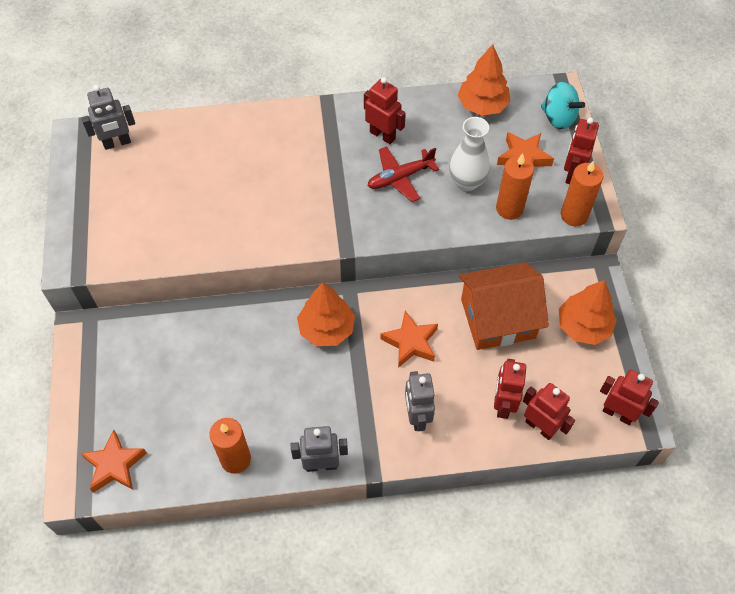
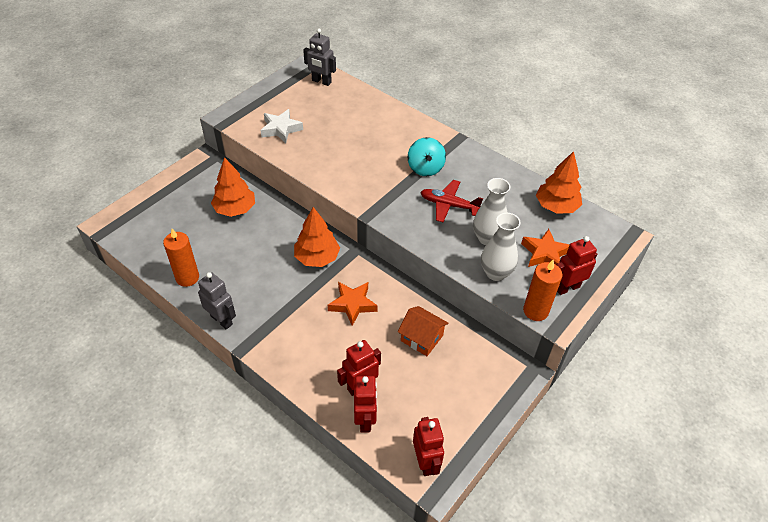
camera: 45 degrees right, 10 degrees down
orange star [80,429,147,493] -> none
red robot [364,77,406,144] -> none
grey robot [405,371,435,431] -> none
orange house [459,262,549,350] -> orange house [398,306,449,356], size x0.58
orange candle [496,154,534,220] -> white vase [481,213,521,281]
turquoise spinning top [541,82,585,129] -> turquoise spinning top moved to [408,137,446,176]
orange tree [559,280,617,345] -> orange tree moved to [211,157,255,217]
none -> white star [260,109,303,143]

